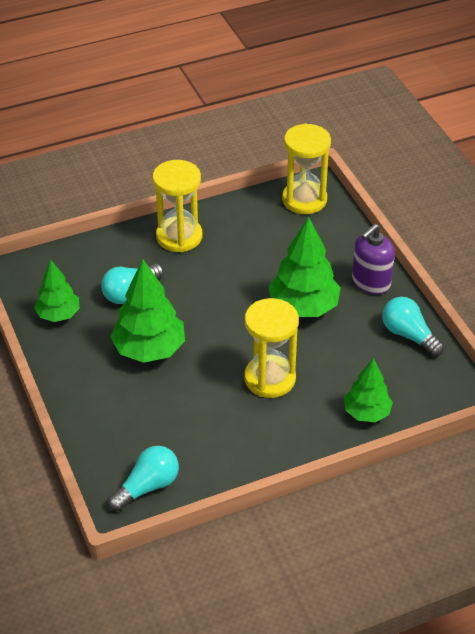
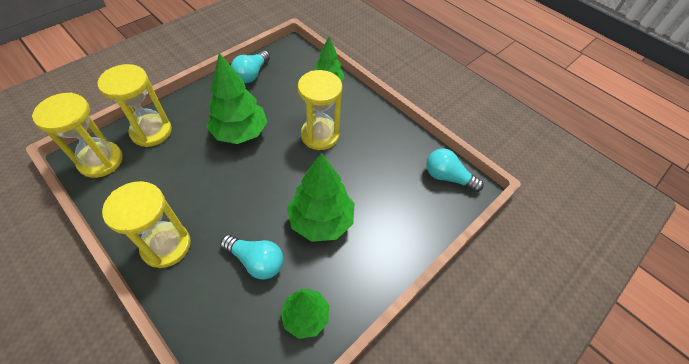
camera: 115 degrees left, 10 degrees up
purple soap dispenser [352,224,395,294] -> none
none -> yellow hourglass [98,64,172,147]

